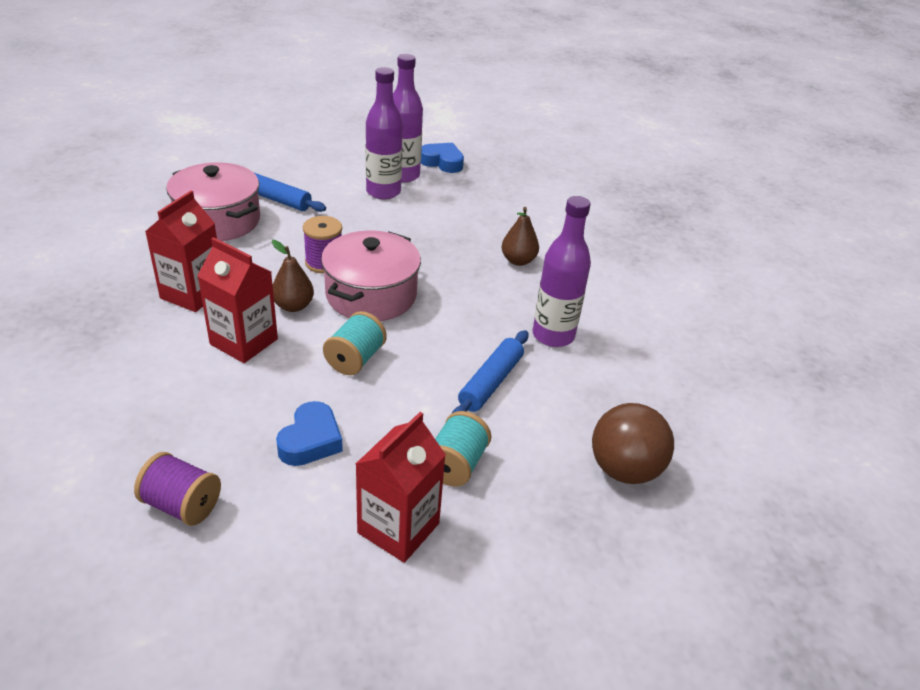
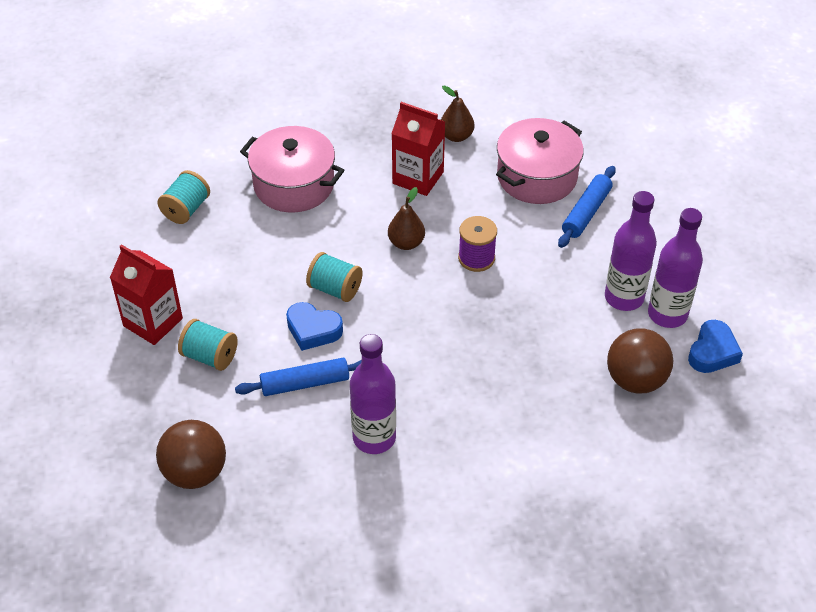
camera: 95 degrees right, 10 degrees up
purple spool [134,452,221,526] -> turquoise spool [157,170,210,224]
red carton [198,237,278,363] -> none
blue heart [276,401,343,466] -> blue heart moved to [286,302,343,351]
pink pot [321,230,421,321] -> pink pot moved to [240,126,344,213]
blue rolling pin [452,330,529,413] -> blue rolling pin turned 45 degrees counterclockwise [235,358,362,396]
brown pear [502,207,539,266] -> brown pear moved to [441,85,474,142]
none -> brown ball [607,328,673,394]

